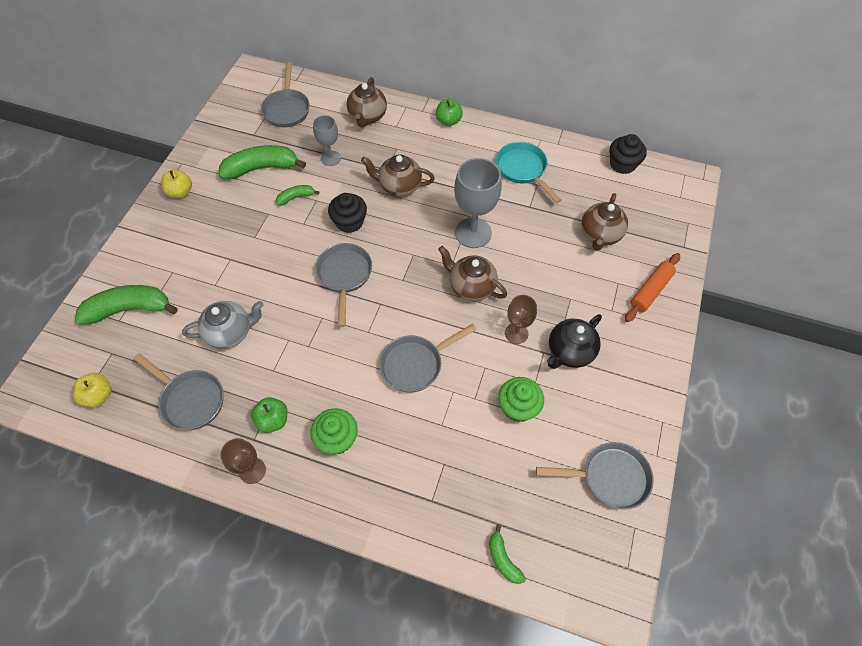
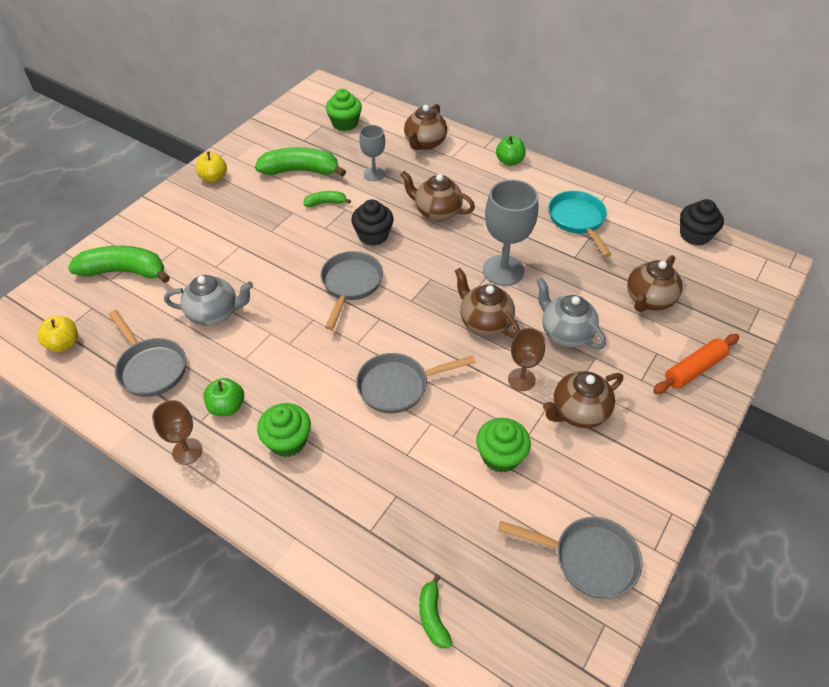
camera: 15 degrees right, 10 degrees down
grey pan [261,62,310,127] -> green cupcake [326,89,362,131]
black teapot [547,314,602,369] -> brown teapot [543,371,623,428]
none -> grey teapot [537,278,606,349]

